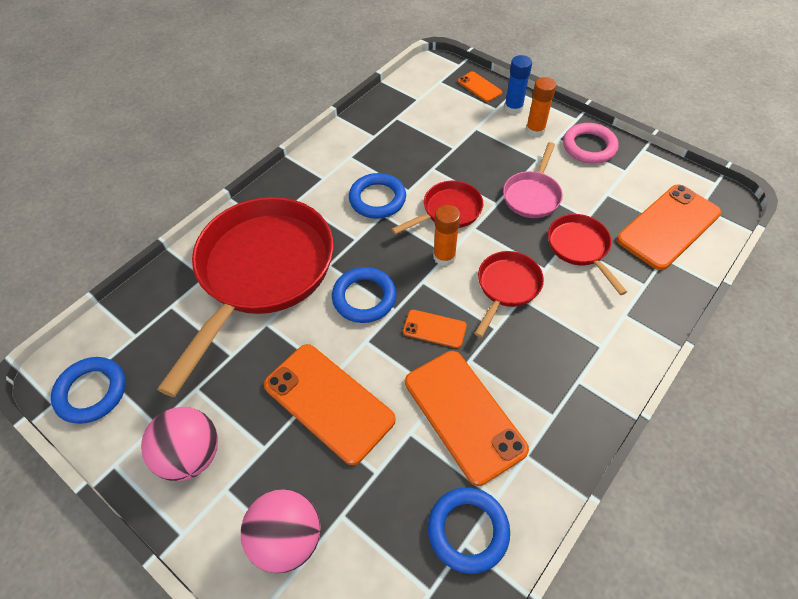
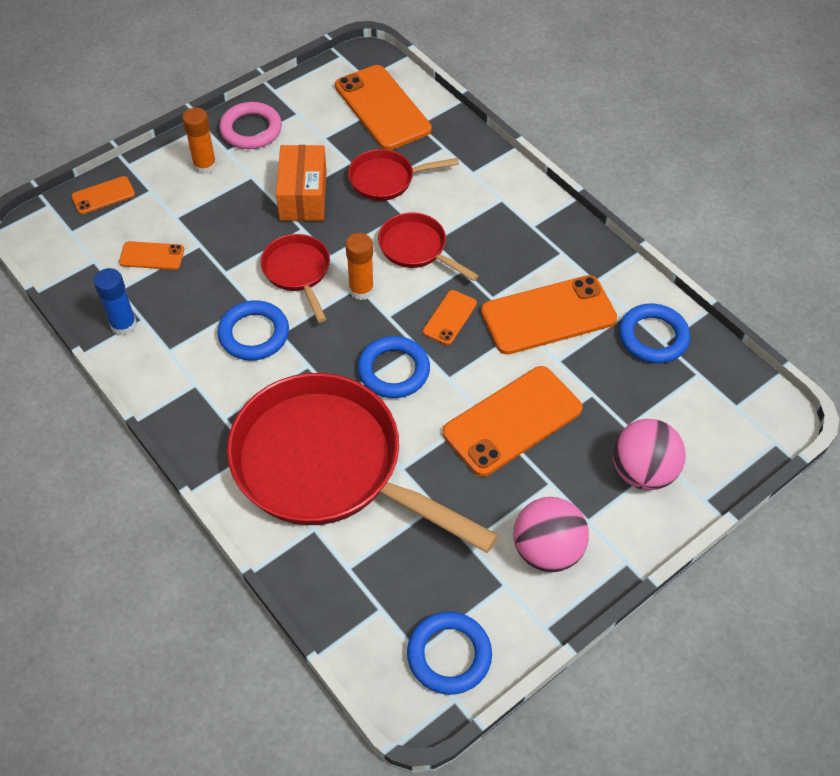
camera: 80 degrees left, 0 degrees up
pink pan [503,142,563,218] -> orange box [276,145,327,221]
blue glue stick [504,55,532,115] -> blue glue stick moved to [94,268,137,336]
none -> orange phone [119,241,184,270]

